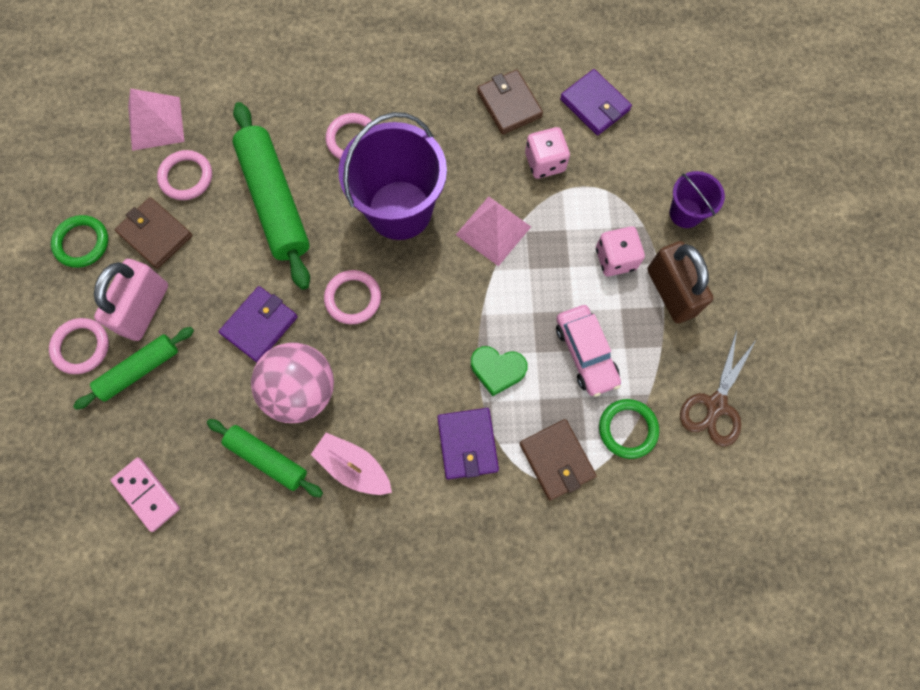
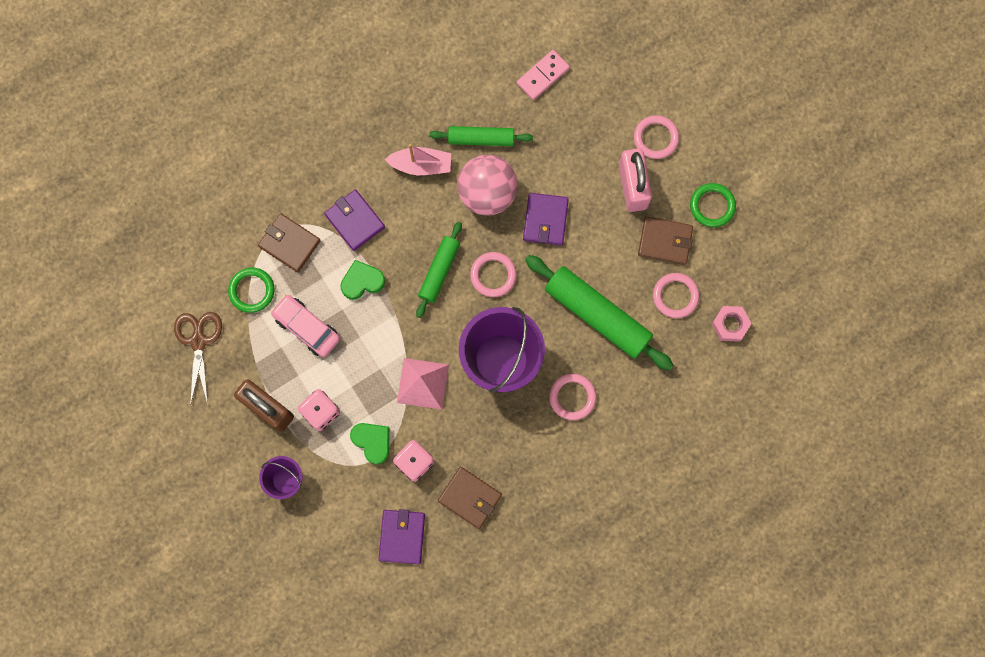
camera: 150 degrees right, 5 degrees up
green rolling pin [73,327,194,410] -> green rolling pin moved to [416,222,462,318]
pink domino [110,458,180,532] -> pink domino turned 60 degrees counterclockwise [517,50,570,100]
pink pyramid [128,88,184,151] -> pink nut [712,306,752,342]
purple wallet [560,69,632,135] -> purple wallet turned 75 degrees clockwise [379,509,425,564]
none -> green heart [350,423,389,465]

